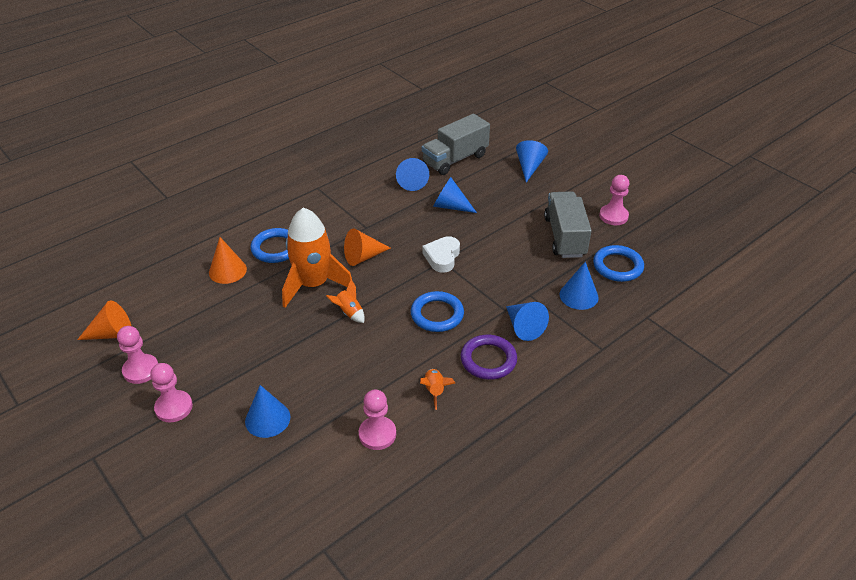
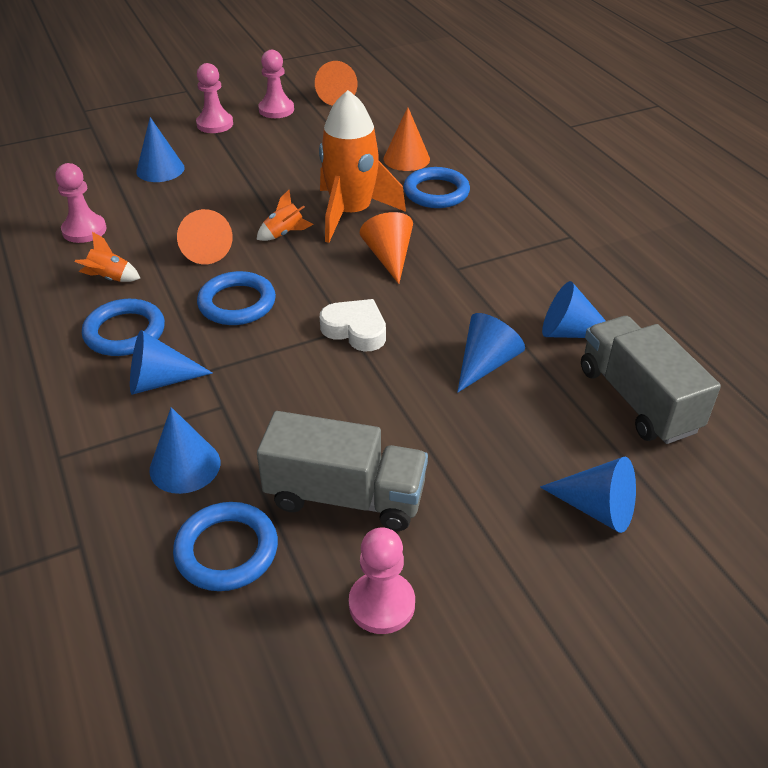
camera: 105 degrees right, 0 degrees up
purple ring [461,335,517,380] -> blue ring [82,299,165,356]
none -> orange cone [177,209,233,264]

